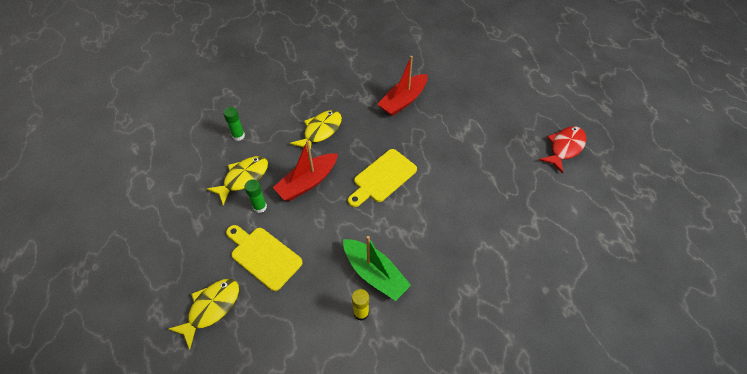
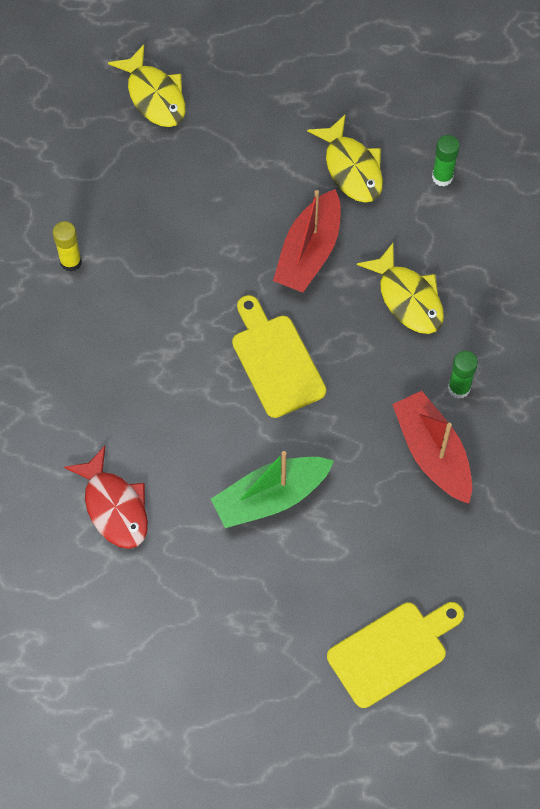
camera: 110 degrees right, 10 degrees up
yellow cutting board [226,225,303,291] -> yellow cutting board moved to [327,602,464,708]
green glue stick [244,179,267,213] -> green glue stick moved to [448,351,478,399]
red boat [273,140,338,201] -> red boat turned 135 degrees counterclockwise [273,189,341,292]
green boat [343,236,411,301] -> green boat moved to [211,451,334,528]
red fish [539,126,586,174] -> red fish moved to [64,446,148,549]

